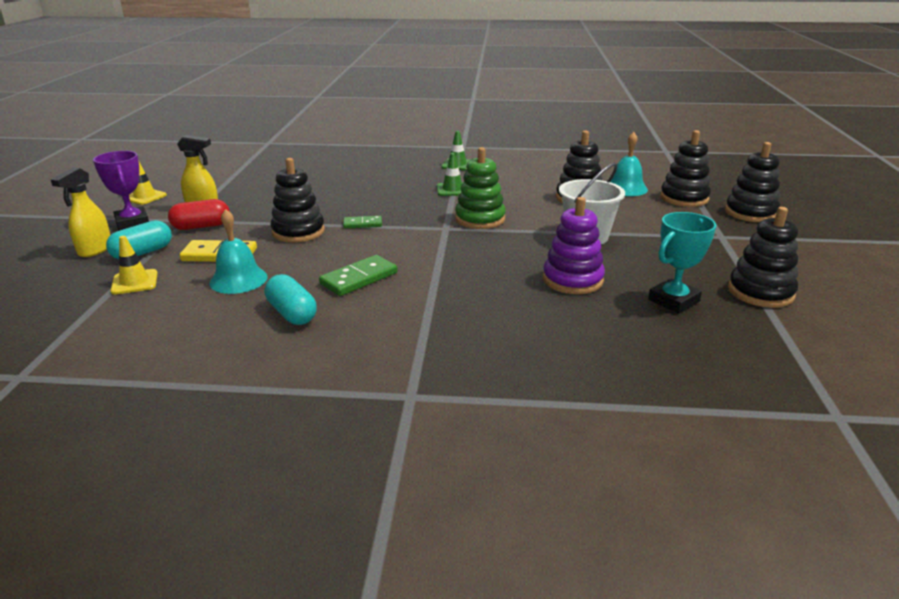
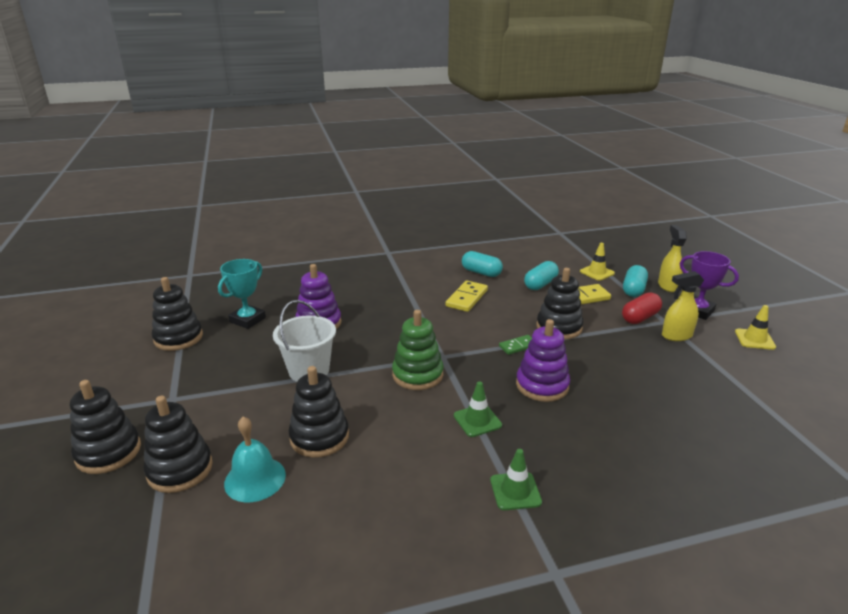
camera: 160 degrees right, 0 degrees up
turquoise bell [209,209,267,294] -> turquoise capsule [524,261,559,290]
green domino [319,255,398,296] -> yellow domino [445,281,488,312]
none -> purple stacking toy [516,319,570,402]

